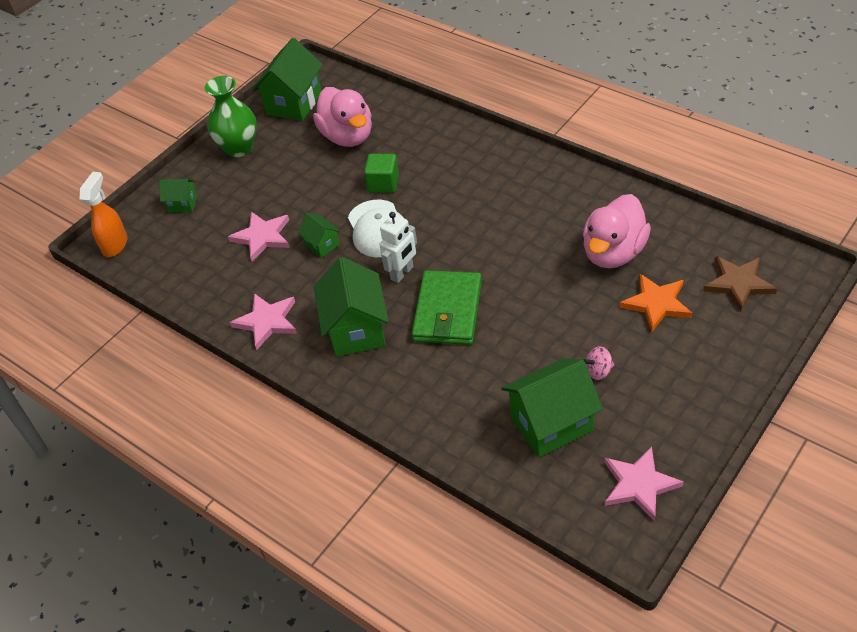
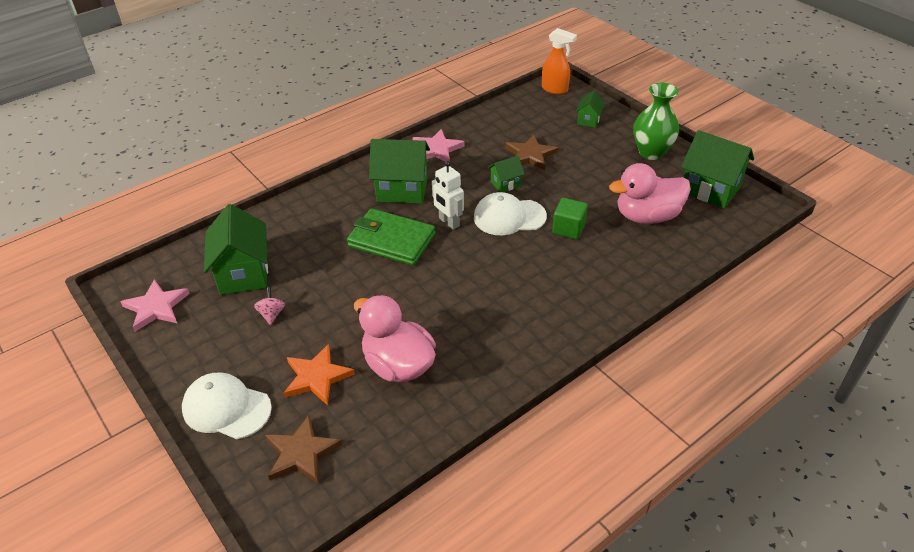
camera: 100 degrees right, 5 degrees down
pink star [228,212,290,261] -> brown star [505,134,558,170]
none -> white cap [182,373,272,439]

